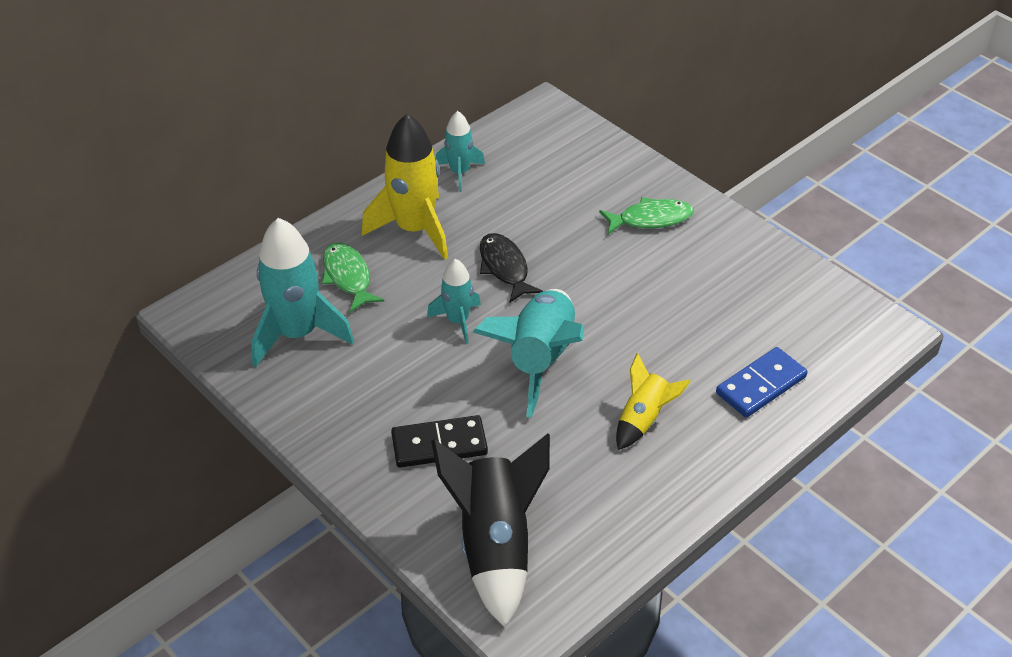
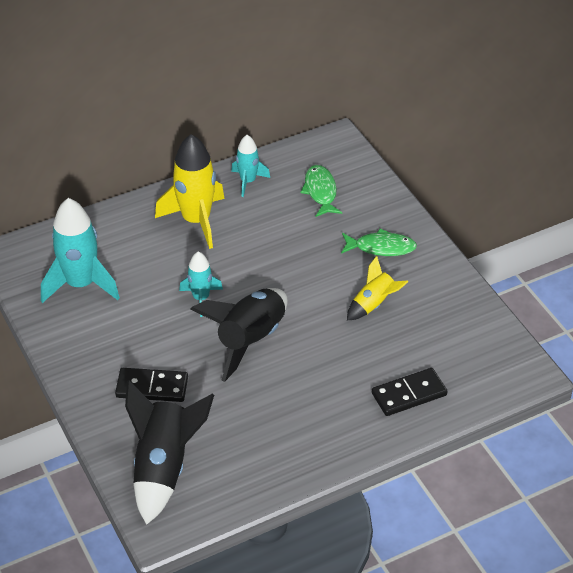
camera: 15 degrees right, 0 degrees up
green fish [322,242,384,312] -> green fish moved to [300,165,342,217]
turquoise rocket [473,289,584,418] -> black rocket [190,288,288,382]
black fish [480,233,543,302] -> none
yellow rocket [616,353,691,450] -> yellow rocket moved to [347,256,408,320]
blue domino [716,347,807,418] -> black domino [372,368,448,416]

